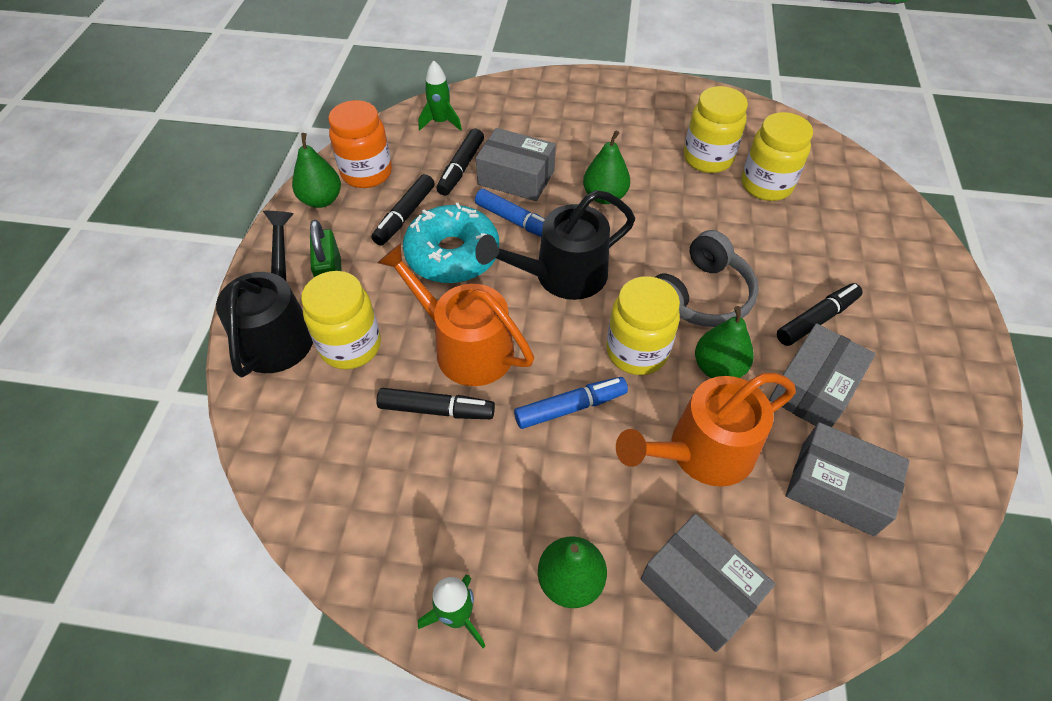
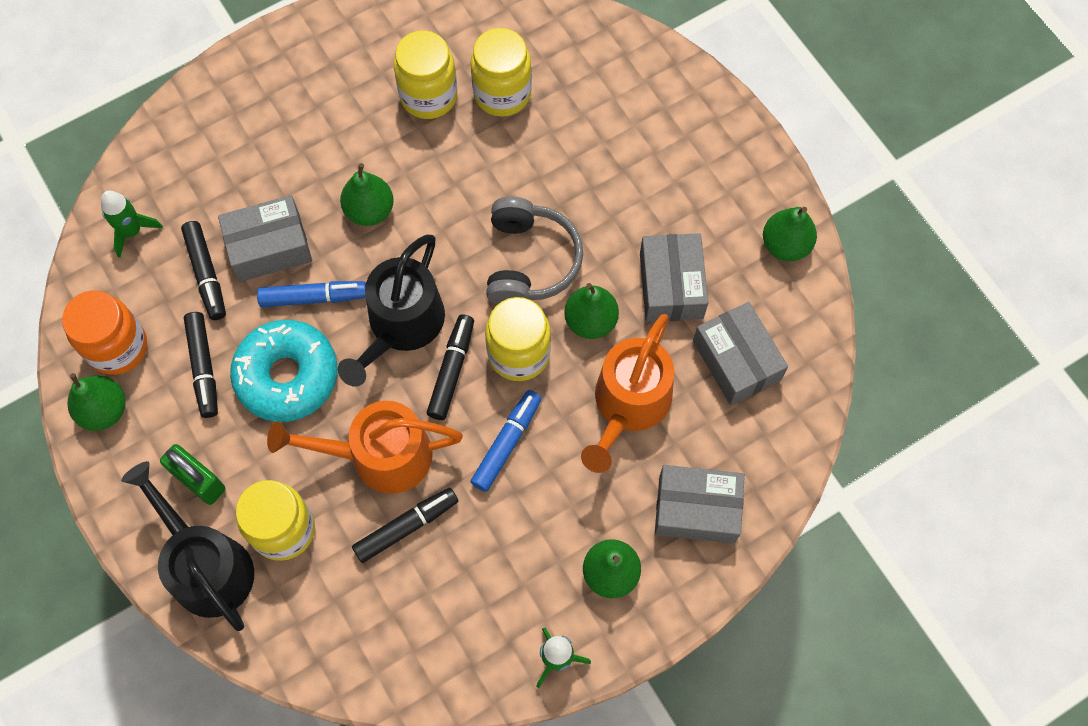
camera: 40 degrees left, 15 degrees up
black marker [777,283,863,346] -> black marker moved to [427,314,474,420]
grey box [786,422,910,536] -> grey box turned 75 degrees clockwise [693,302,788,405]
none -> green pear [763,207,817,261]

